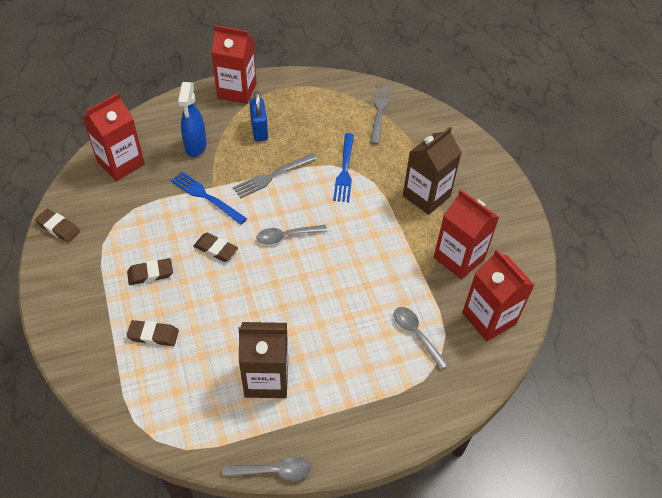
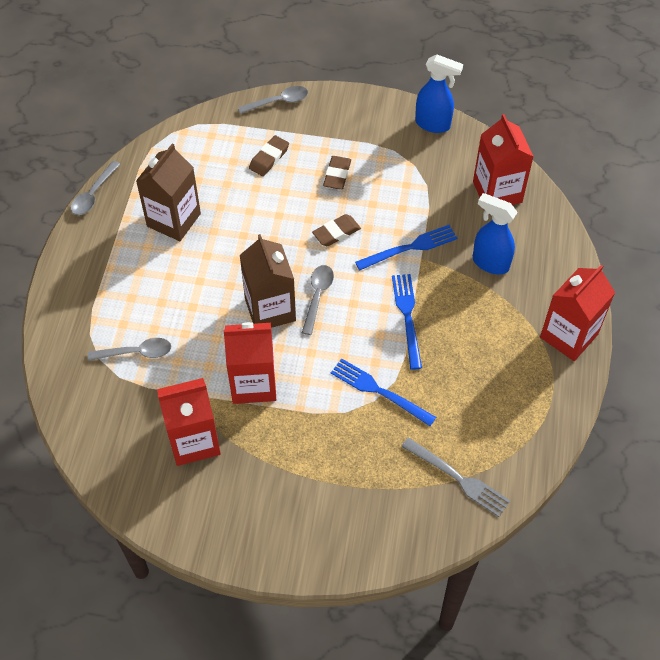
camera: 120 degrees right, 5 degrees up
brown eraser [35,209,80,243] -> blue spray bottle [415,55,463,133]
grey fork [233,153,317,198] -> blue fork [392,274,422,370]
blue padlock [249,91,268,141] -> none
brown carton [403,127,462,215] -> brown carton moved to [240,234,296,328]
red carton [462,249,534,341] -> red carton moved to [223,322,276,404]
none -> grey spoon [238,86,308,114]

